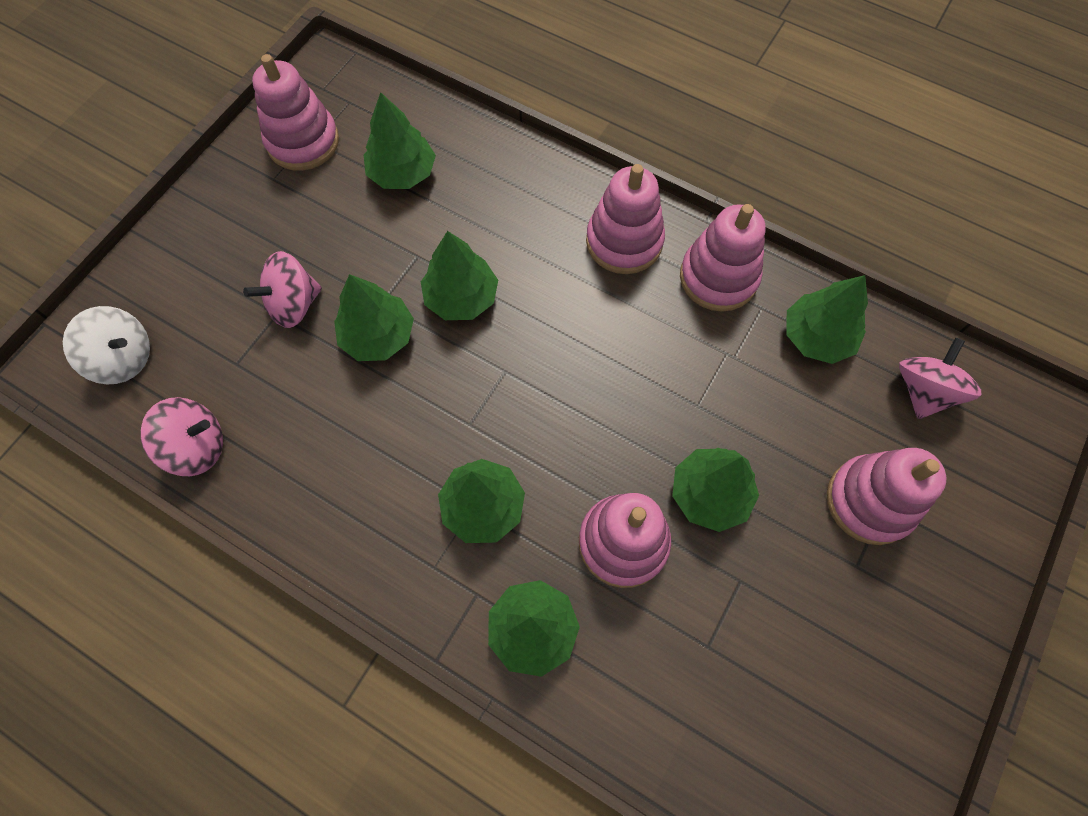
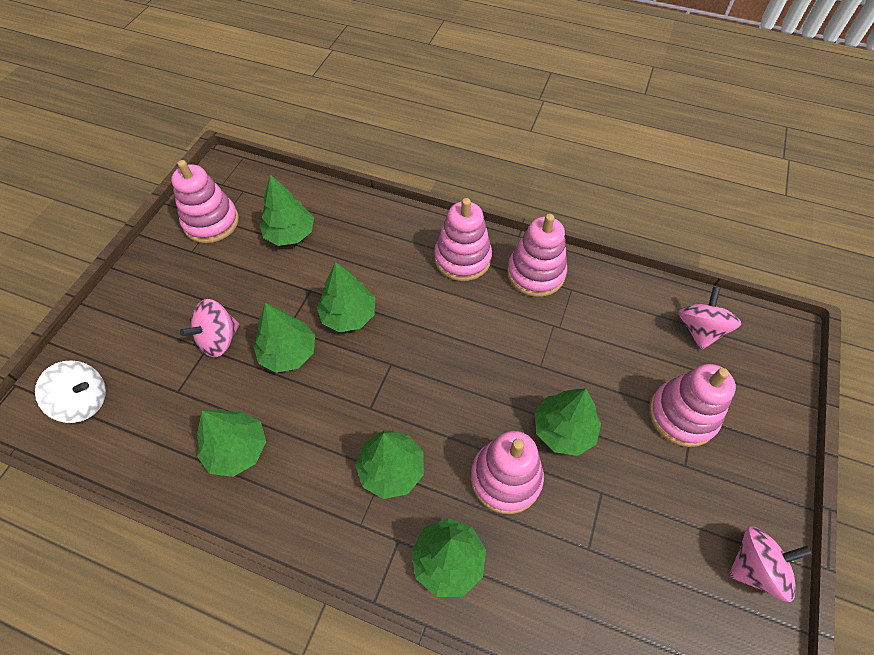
camera: 10 degrees left, 10 degrees down
pink spinning top [141,397,223,476] -> pink spinning top moved to [729,526,813,602]
green tree [786,275,868,364] -> green tree moved to [197,409,266,477]

